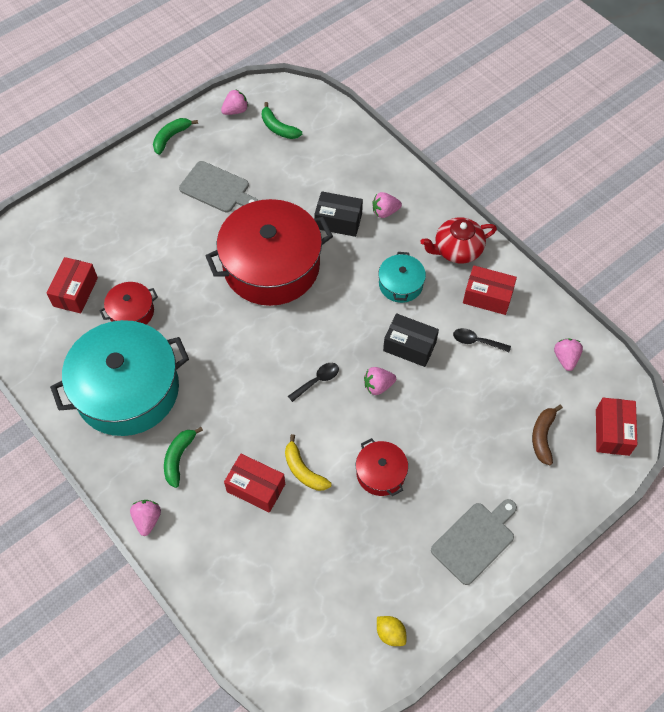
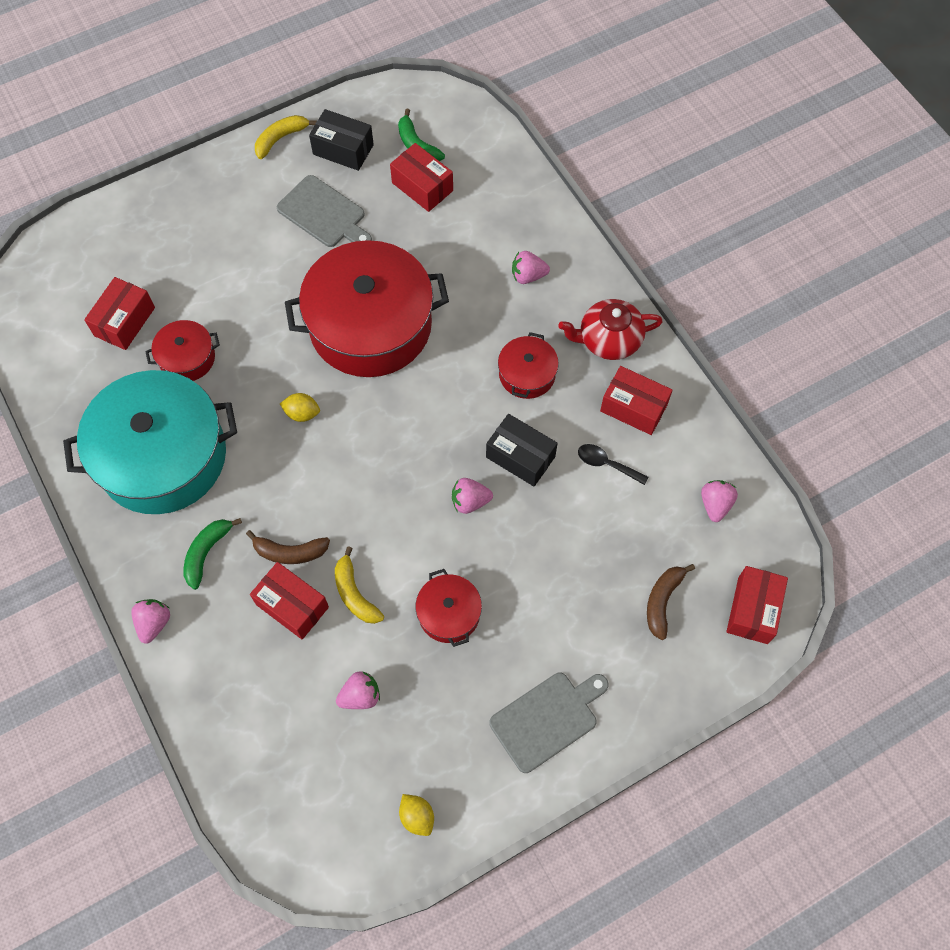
camera: 10 degrees right, 5 degrees up
green banana [153,118,198,155] -> yellow banana [255,115,317,159]
pink strawberry [221,89,248,115] -> pink strawberry moved to [336,671,380,709]
black spoon [288,363,339,402] -> none
black box [314,191,363,237] -> black box moved to [309,109,374,171]
turquoise pot [378,252,426,303] -> red pot [498,332,559,399]
none -> brown banana [246,530,330,564]
none -> yellow lemon [280,393,320,422]
none -> red box [390,143,453,212]

